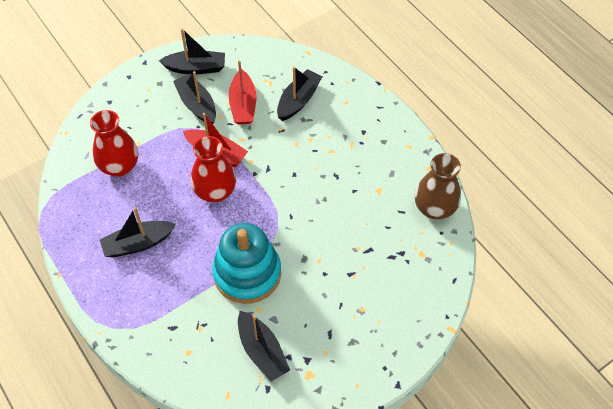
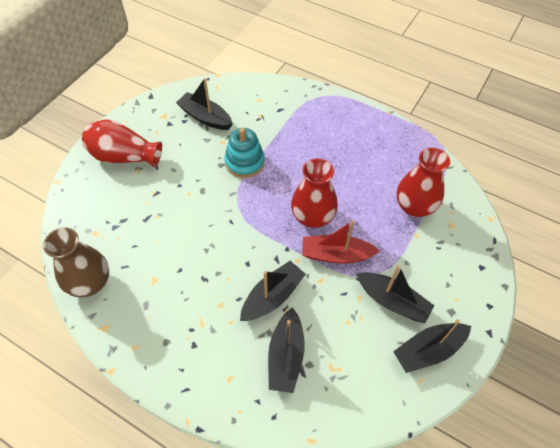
camera: 155 degrees right, 0 degrees up
black boat [100,207,176,257] -> black boat moved to [240,261,306,321]
turquoise stacking toy [212,223,281,304] -> turquoise stacking toy [224,128,265,178], size x0.66
red boat [229,60,256,124] -> none
none -> red vase [82,119,162,168]

